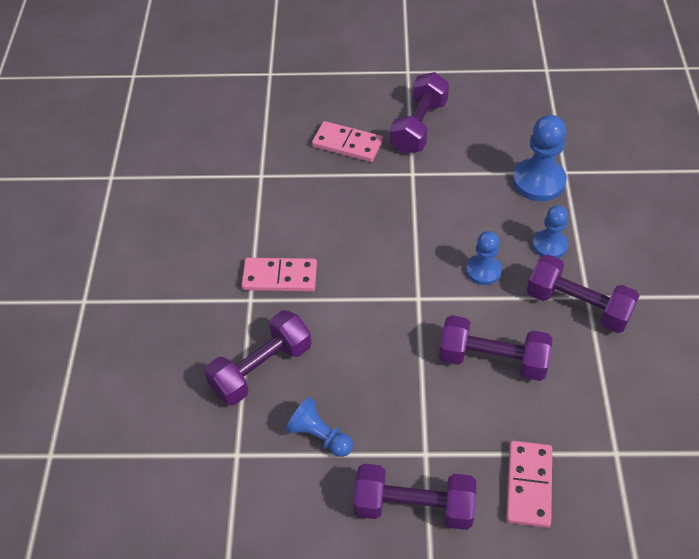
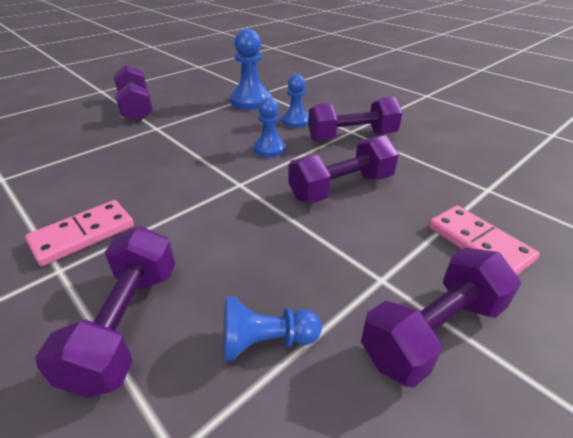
camera: 45 degrees left, 15 degrees down
pink domino [312,121,383,162] -> none

